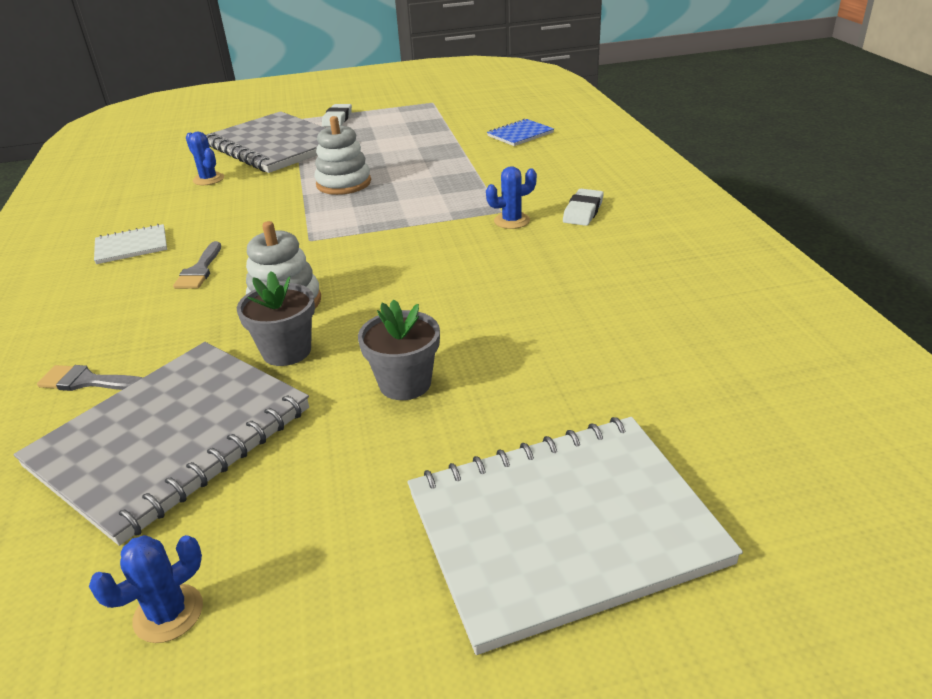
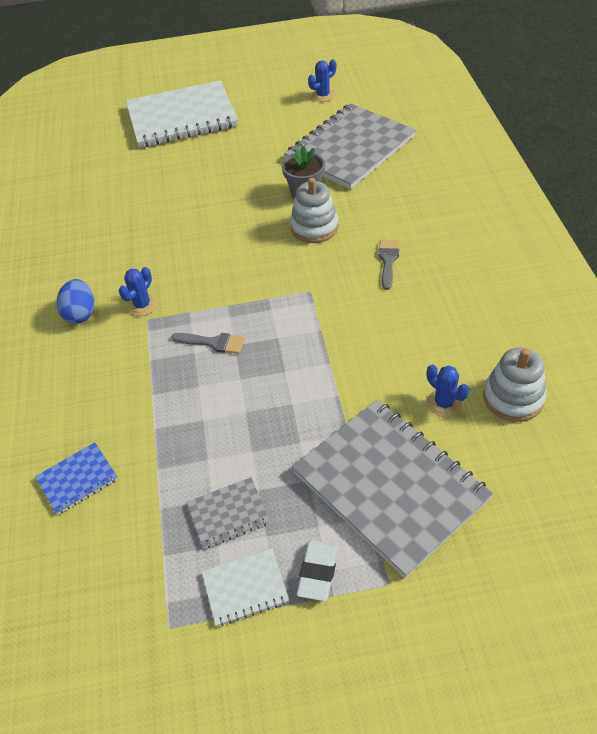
camera: 175 degrees left, 15 degrees up
grey brush [37,365,143,391] -> grey brush moved to [171,333,245,354]
white notebook [94,224,167,264] -> white notebook moved to [202,549,289,626]
white stacking toy [314,116,371,195] -> white stacking toy moved to [483,347,546,422]
grey flower pot [358,299,440,400] -> none
blue cactus [486,166,537,229] -> blue cactus turned 45 degrees counterclockwise [119,267,157,316]
white eraser [563,189,604,226] -> blue egg [56,279,94,324]
none -> grey notebook [187,477,270,549]

